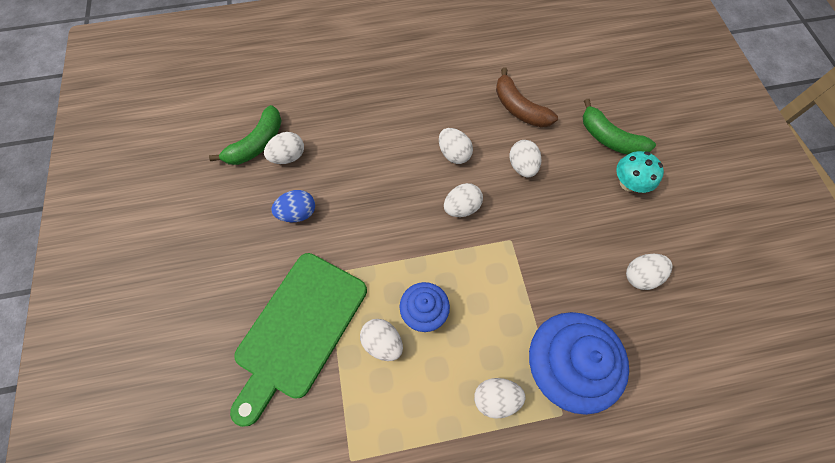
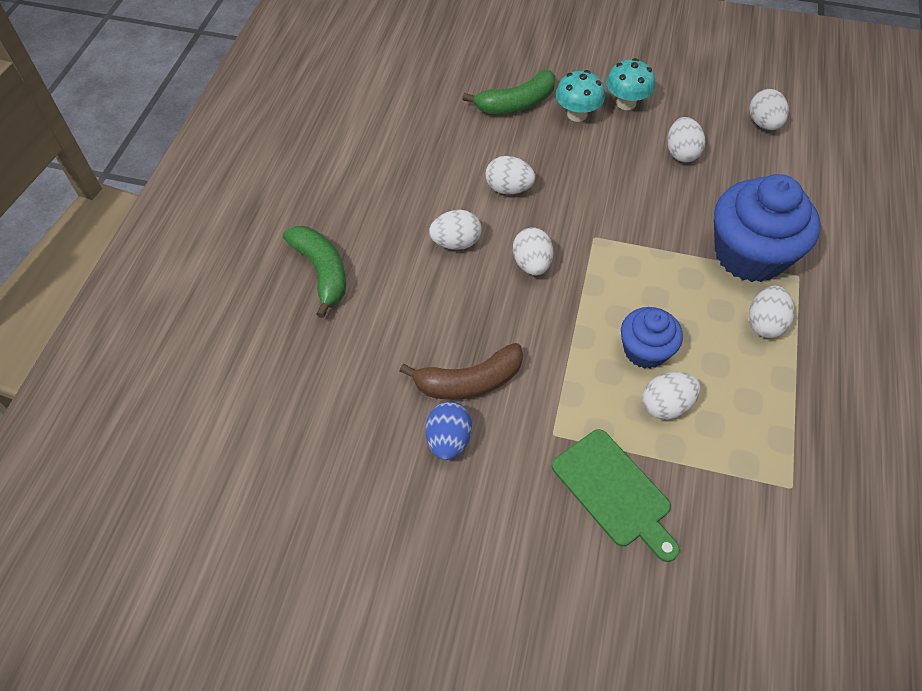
camera: 65 degrees left, 10 degrees down
green banana [209,105,282,165] -> green banana moved to [283,226,346,318]
green cutting board [230,253,367,427] -> green cutting board [552,429,680,562], size x0.63
white egg [264,132,304,164] -> white egg moved to [749,89,789,130]
brown banana [496,67,558,127] -> brown banana moved to [400,343,523,400]
none -> turquoise mushroom [606,58,655,110]

